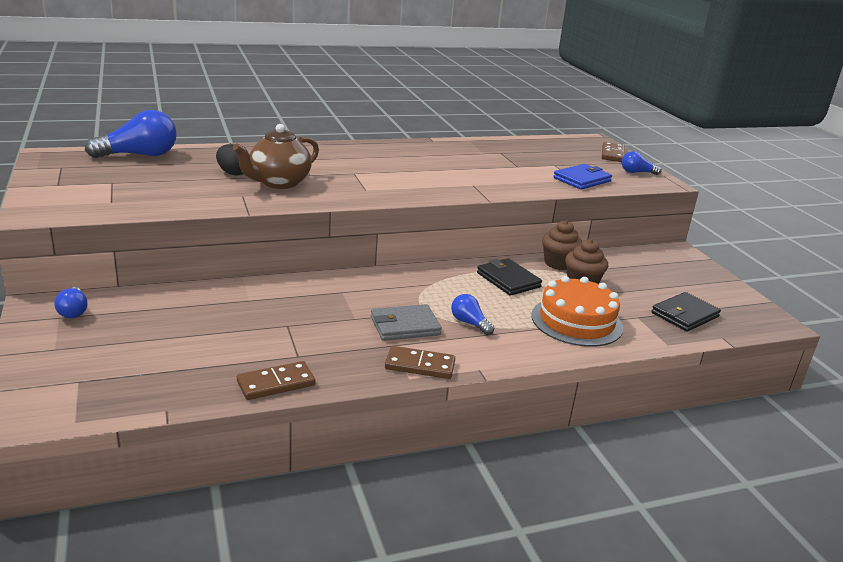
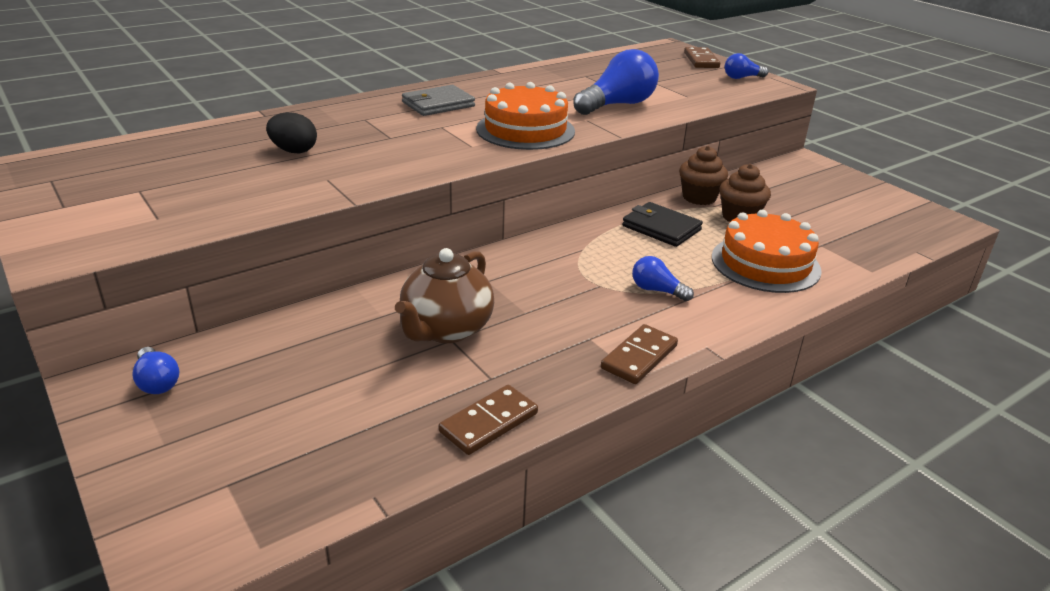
camera: 15 degrees left, 5 degrees up
blue light bulb [85,110,177,158] -> blue light bulb moved to [573,49,659,115]
brown teapot [233,124,319,189] -> brown teapot moved to [395,248,494,343]
grey wallet [371,304,442,341] -> grey wallet moved to [402,85,475,116]
brown domino [385,346,455,379] -> brown domino turned 45 degrees counterclockwise [601,324,678,384]
blue wallet [553,164,612,190] -> none
black wallet [651,292,721,332] -> none
none -> orange cake [476,82,575,150]

